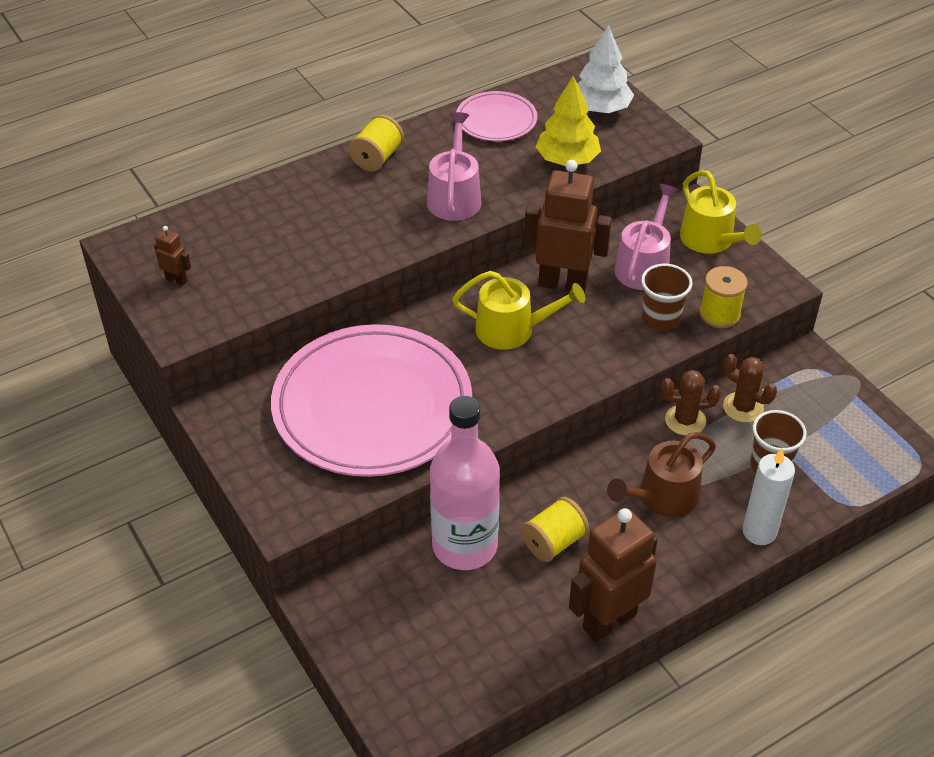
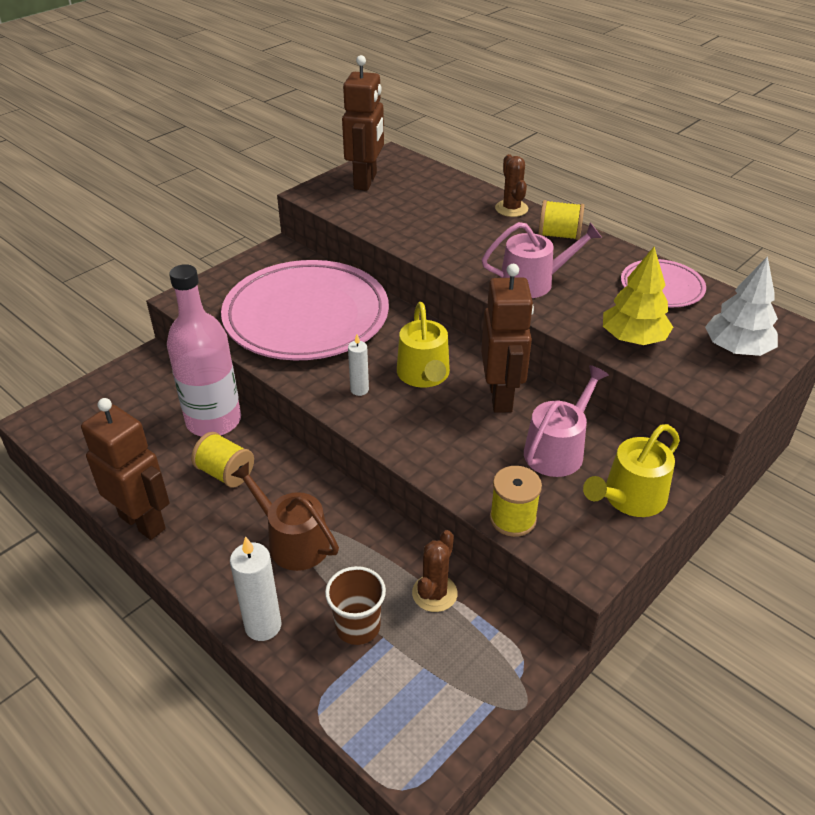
camera: 75 degrees right, 5 degrees down
brown robot [154,226,191,286] -> brown robot [342,55,384,191], size x2.31
pink watering can [615,184,678,290] -> pink watering can turned 60 degrees counterclockwise [524,365,609,477]
brown cup [641,264,693,331] -> none
brown cactus [661,370,722,436] -> brown cactus moved to [495,154,528,217]
none -> white candle [348,334,369,396]

